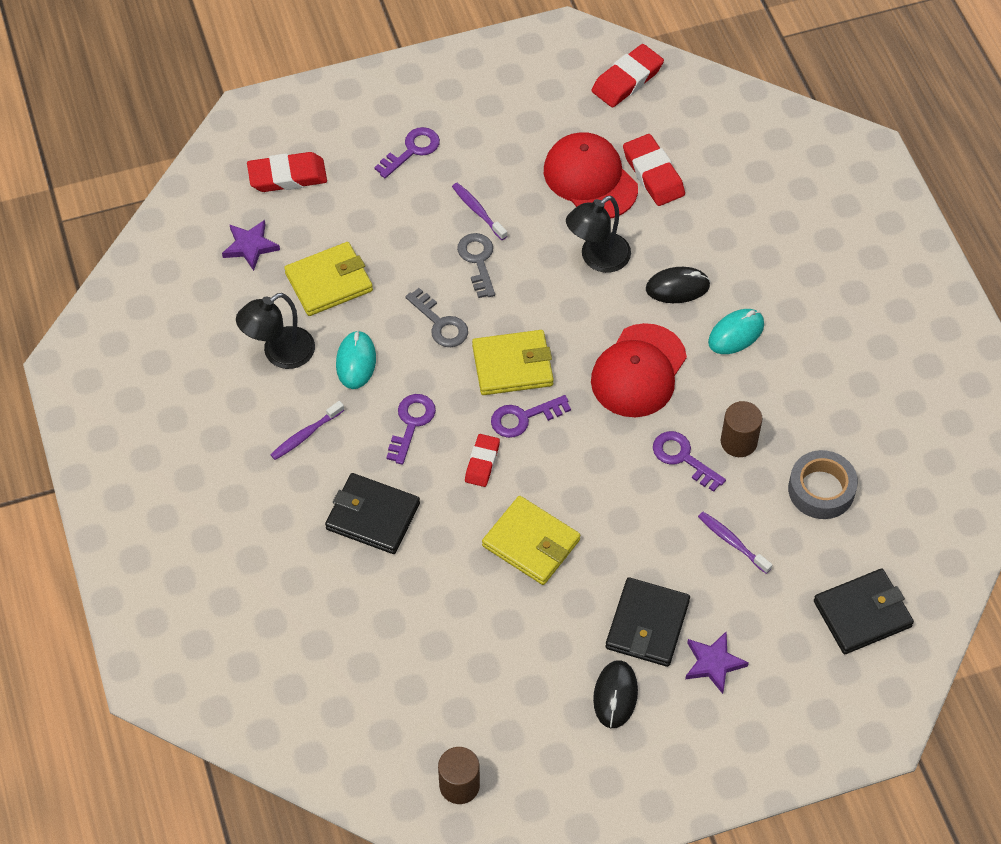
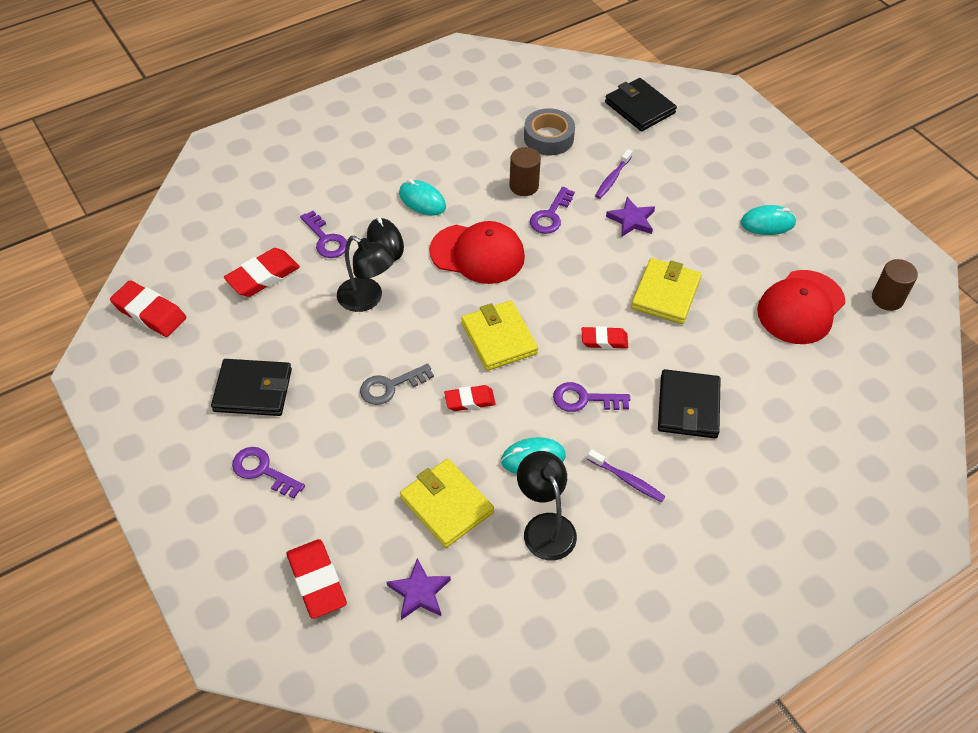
camera: 105 degrees left, 5 degrees down
black lamp [236,293,315,369] -> black lamp turned 150 degrees counterclockwise [517,451,577,561]
grey key [405,288,468,347] -> red eraser [444,385,496,411]
purple toothbrush [452,183,507,240] -> none
purple key [491,395,571,438] -> purple key moved to [300,211,347,258]
red cap [544,132,638,219] -> red cap moved to [757,270,846,344]
black mouse [593,660,638,728] -> turquoise mouse [741,205,796,235]
black wallet [606,577,690,667] -> black wallet moved to [211,359,292,416]
purple star [685,631,749,694] -> purple star moved to [606,197,655,237]

